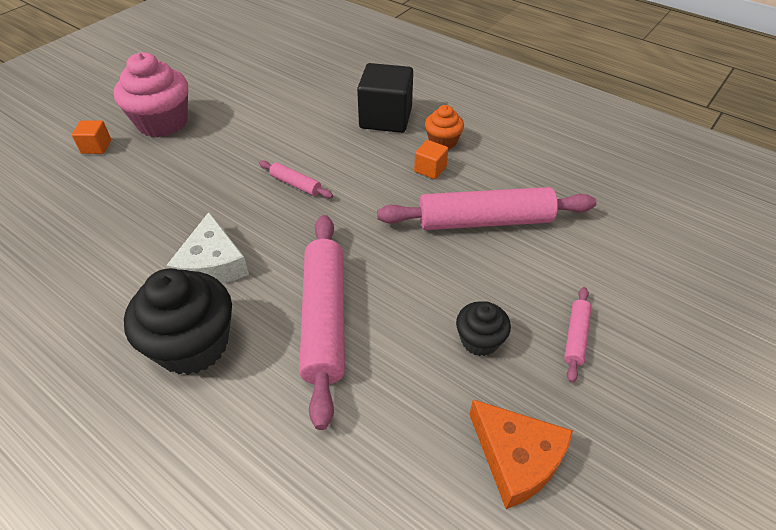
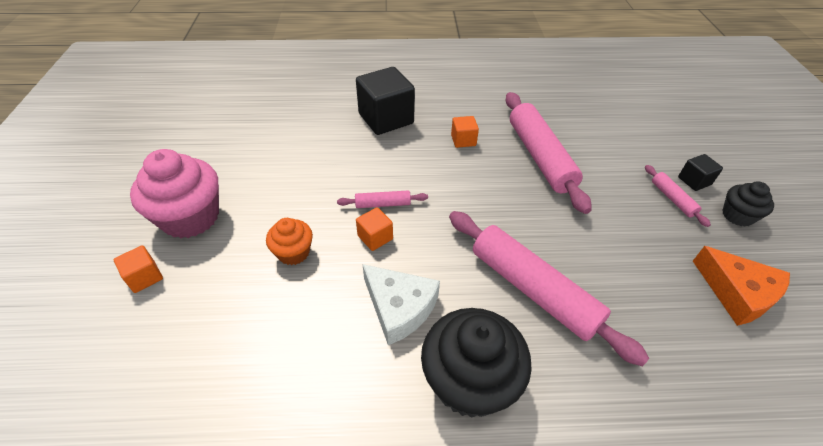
camera: 40 degrees left, 0 degrees up
pink rolling pin [377,187,597,230] -> pink rolling pin turned 60 degrees counterclockwise [505,92,592,214]
orange cupcake [425,105,464,150] -> orange cupcake moved to [266,218,313,265]
black cupcake [456,301,511,356] -> black cupcake moved to [722,182,774,227]
orange cheese [469,399,573,509] -> orange cheese turned 45 degrees clockwise [693,246,790,326]
none -> orange cube [356,207,393,251]
none -> black cube [678,154,723,191]

